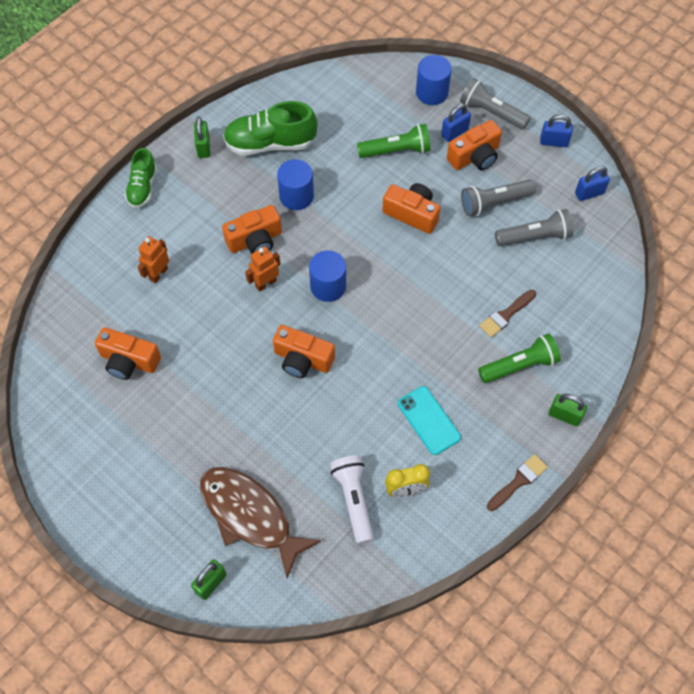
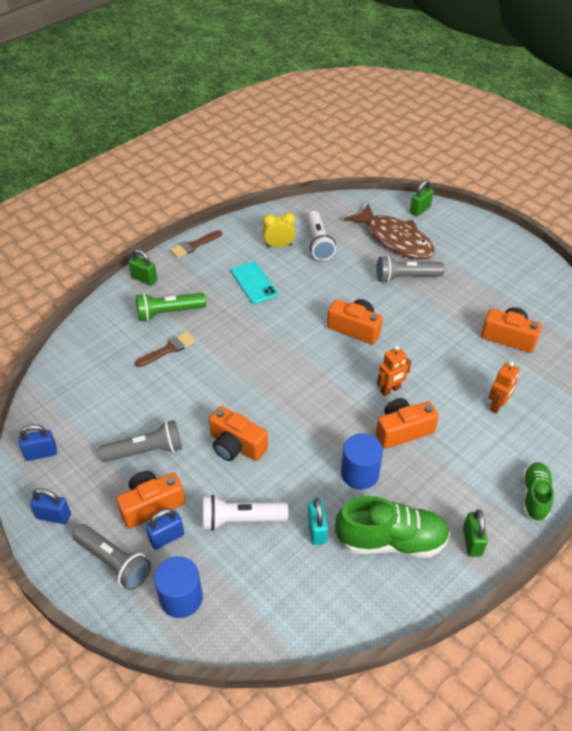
camera: 175 degrees left, 15 degrees down
blue cylinder [309,250,346,302] -> none
green flashlight [357,124,431,158] -> white flashlight [203,495,288,531]
grey flashlight [495,209,573,246] -> grey flashlight moved to [377,256,445,283]
none -> turquoise padlock [308,498,328,545]

